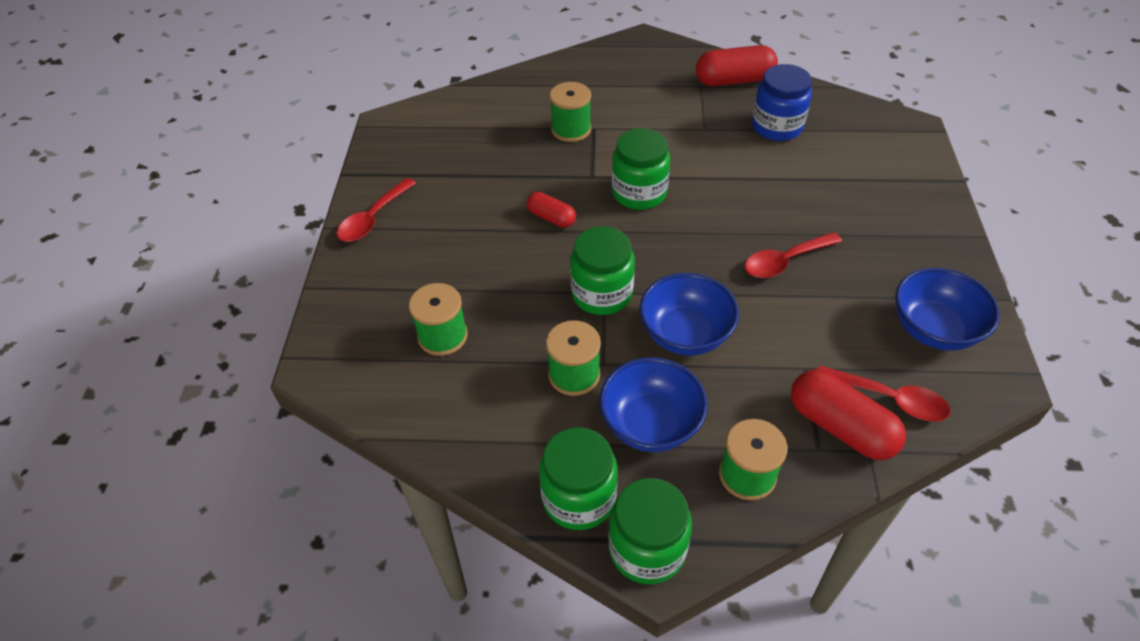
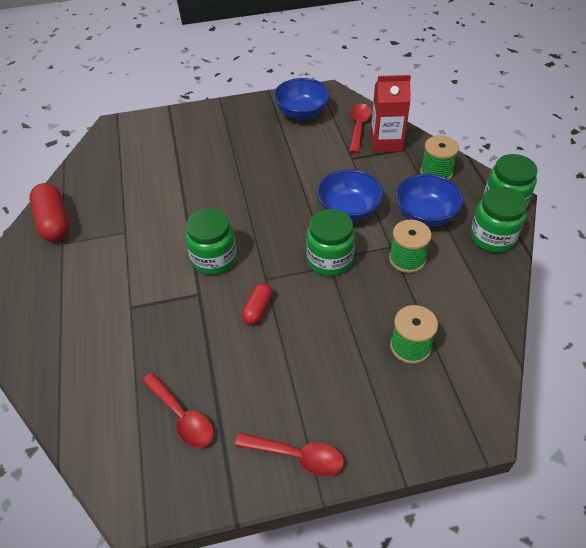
camera: 105 degrees left, 0 degrees up
green spool [550,82,591,142] -> none
red spoon [745,232,842,278] -> red spoon moved to [142,372,214,448]
blue jar [752,64,812,141] -> none
red capsule [791,370,906,460] -> red carton [370,75,411,152]

